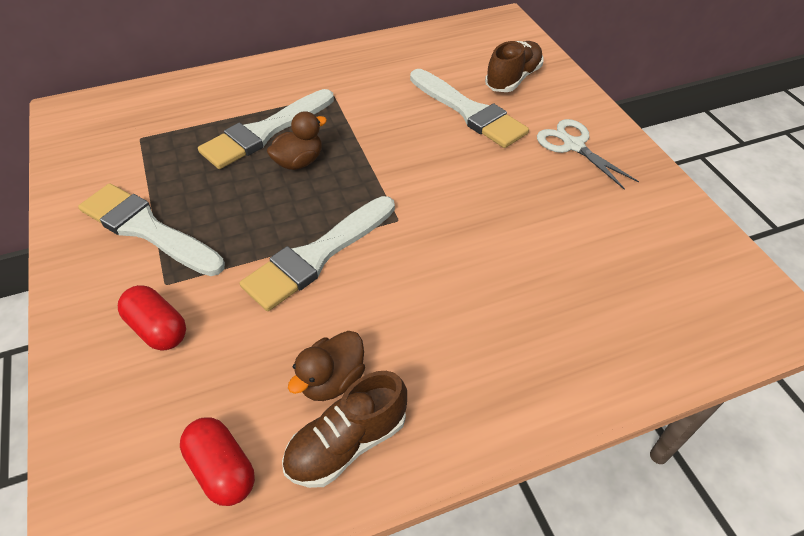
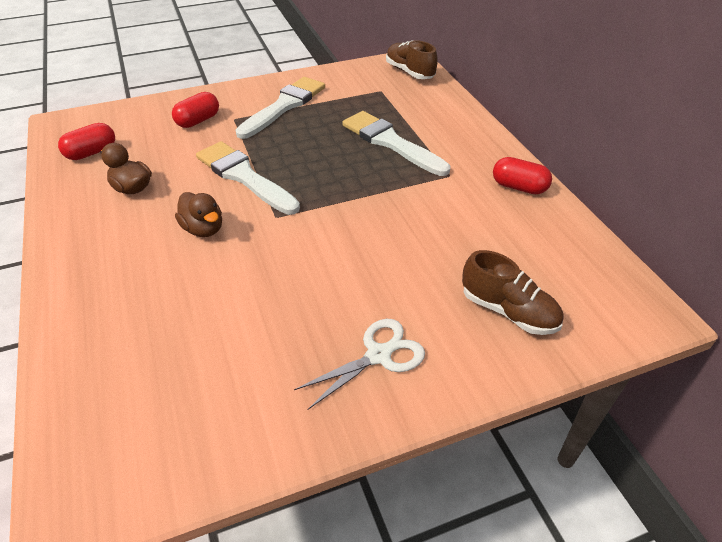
camera: 90 degrees right, 5 degrees down
brown duck [267,111,327,170] -> brown duck moved to [175,192,222,237]
brown shoe [282,371,407,488] -> brown shoe moved to [386,40,438,79]
white brush [410,69,529,148] -> none
none -> red capsule [493,157,552,195]

